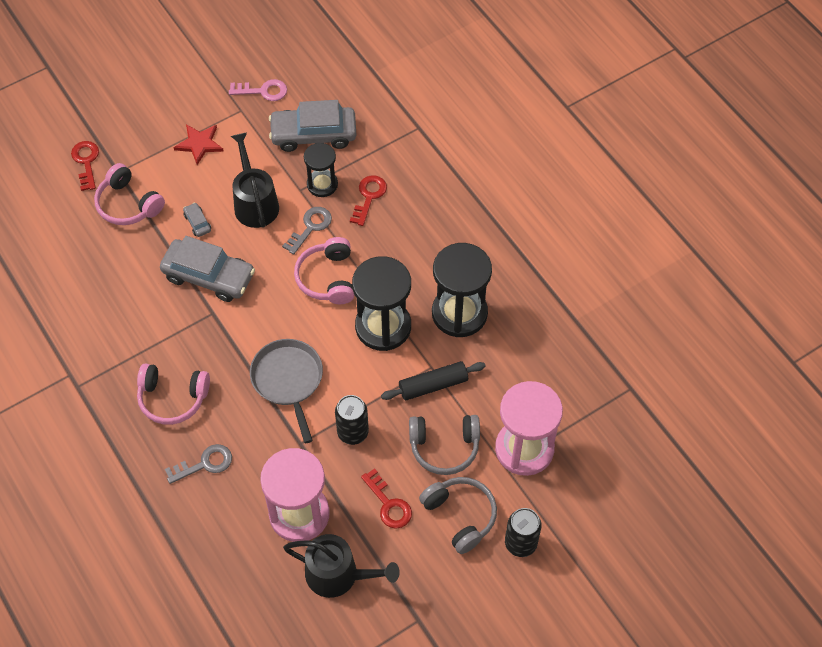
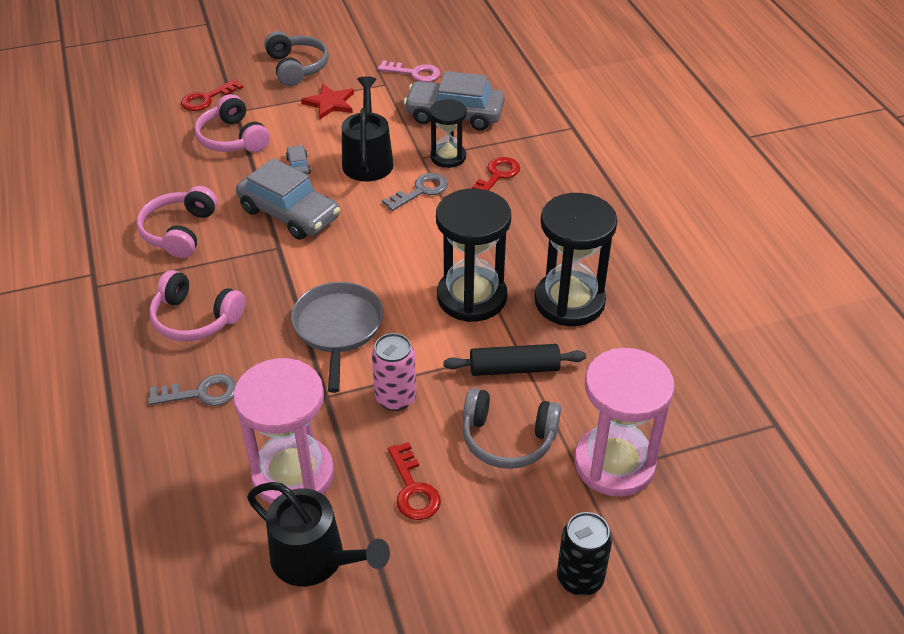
camera: 15 degrees right, 15 degrees down
red key [71,141,99,191] -> red key turned 135 degrees counterclockwise [181,79,243,111]
pink headphones [294,237,354,304] -> pink headphones moved to [137,186,218,258]
black can [335,395,369,445] -> pink can [372,333,416,411]
grey headphones [419,477,497,554] -> grey headphones moved to [264,31,329,86]

